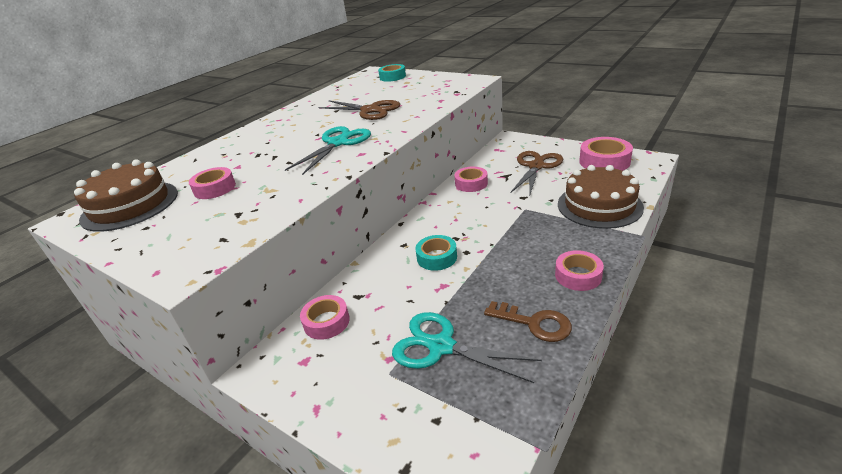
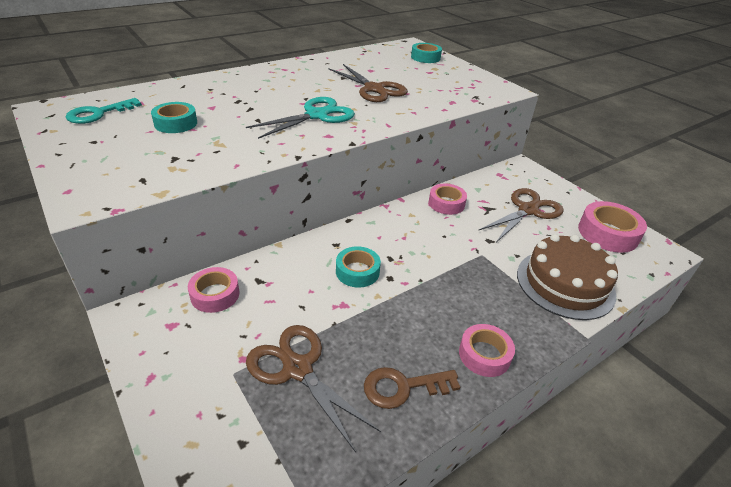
camera: 15 degrees right, 5 degrees up
brown cake [74,159,178,232] -> turquoise key [66,98,142,124]
pink tape [189,167,236,199] -> turquoise tape [151,102,197,133]
turquoise scissors [392,312,542,383] -> brown scissors [246,325,381,453]
brown key [484,301,572,342] -> brown key turned 120 degrees clockwise [364,367,460,409]

